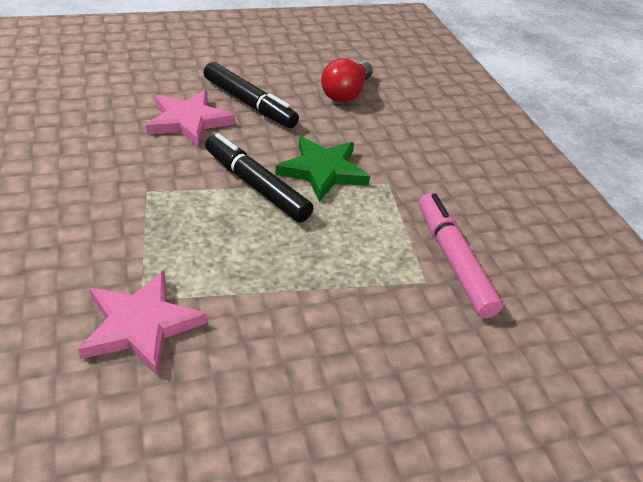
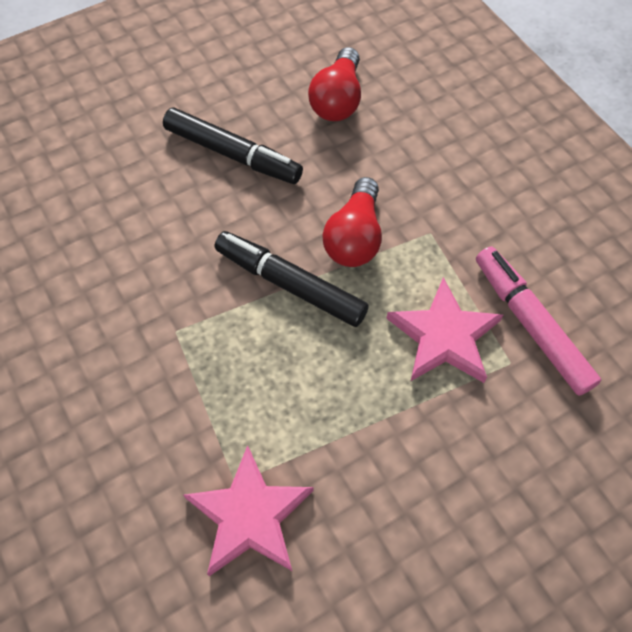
camera: 10 degrees left, 20 degrees up
pink star [146,90,235,147] -> pink star moved to [386,277,503,383]
green star [275,136,370,202] -> red light bulb [322,177,382,267]

